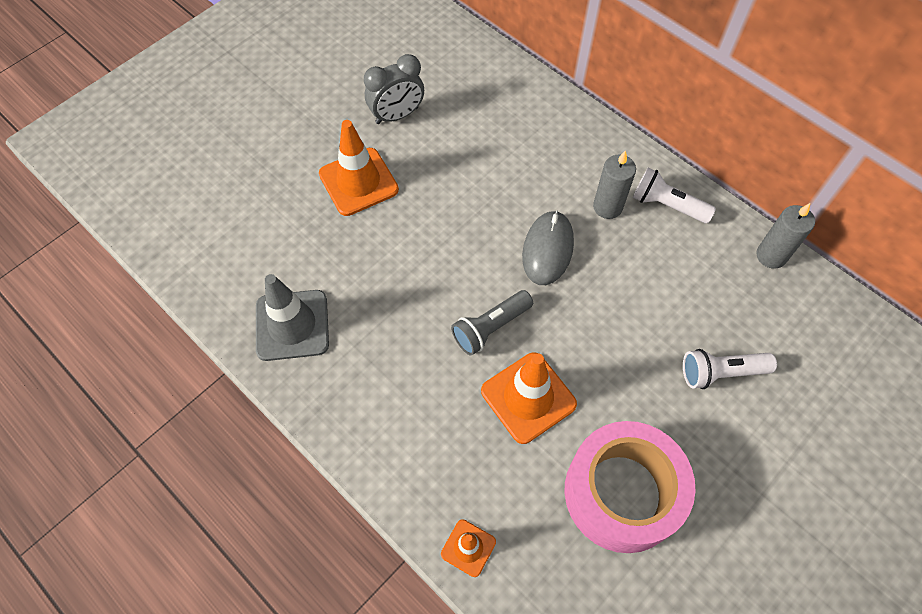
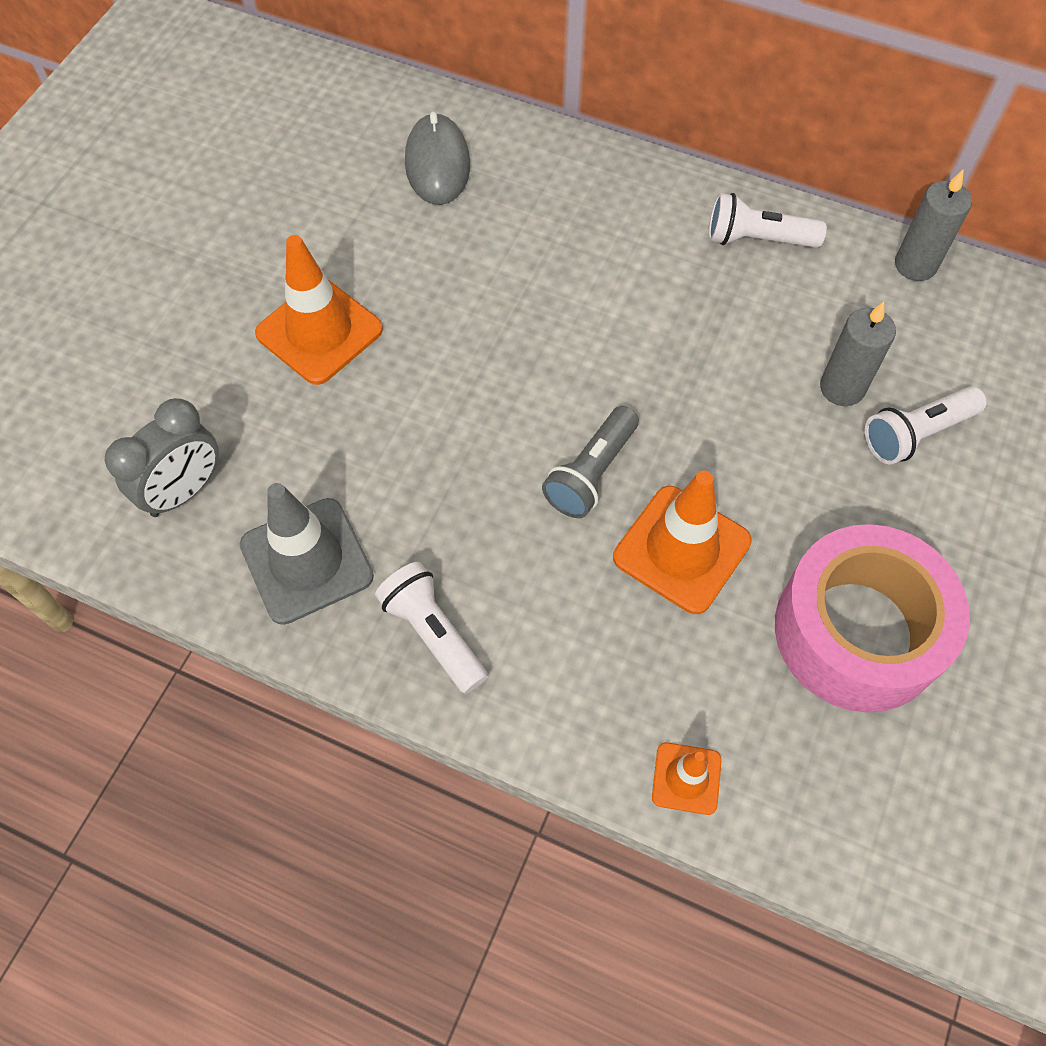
camera: 20 degrees left, 0 degrees up
grey clock [364,54,424,124] -> grey clock moved to [105,398,219,517]
grey mouse [522,211,574,285] -> grey mouse moved to [405,112,470,205]
grey candle [593,150,636,219] -> grey candle moved to [820,301,896,406]
none -> white flashlight [375,562,488,694]

